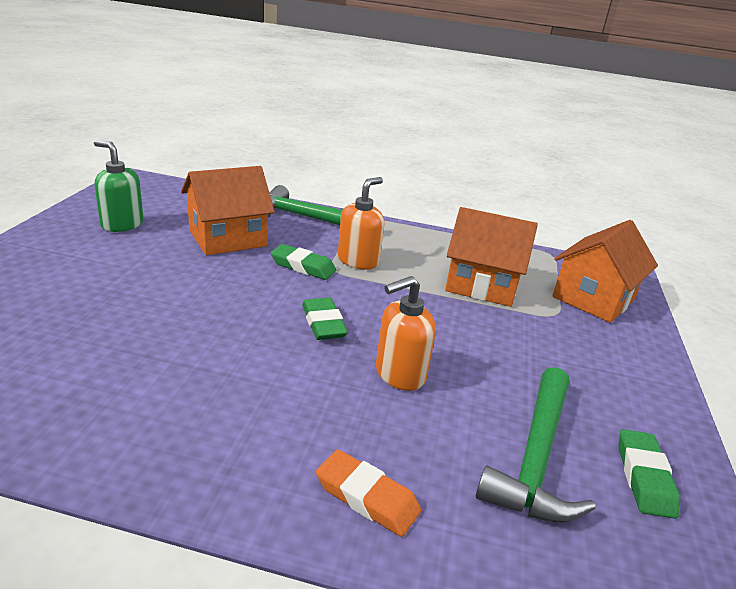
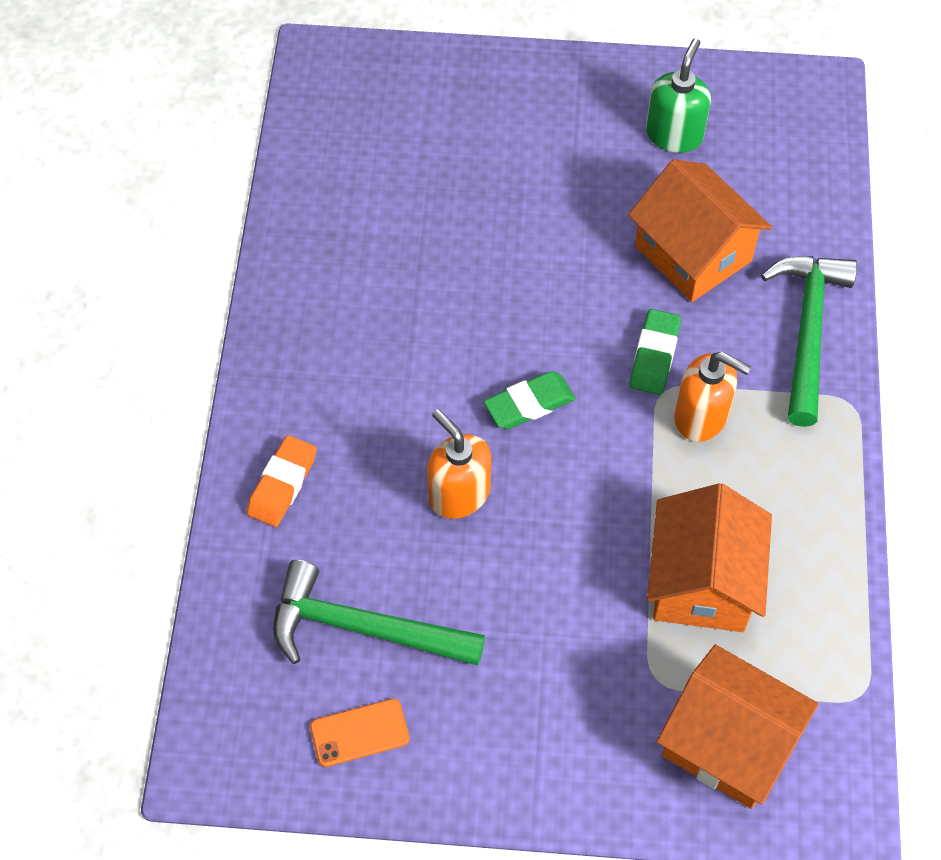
camera: 85 degrees right, 30 degrees up
green eraser [618,429,680,519] -> orange phone [310,699,410,767]

